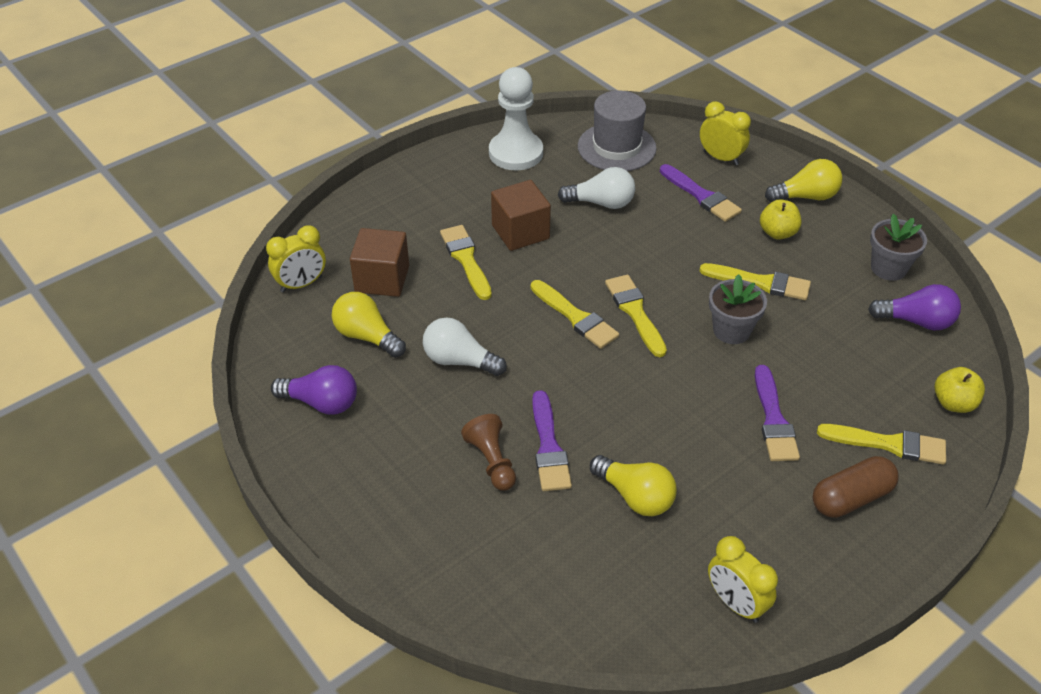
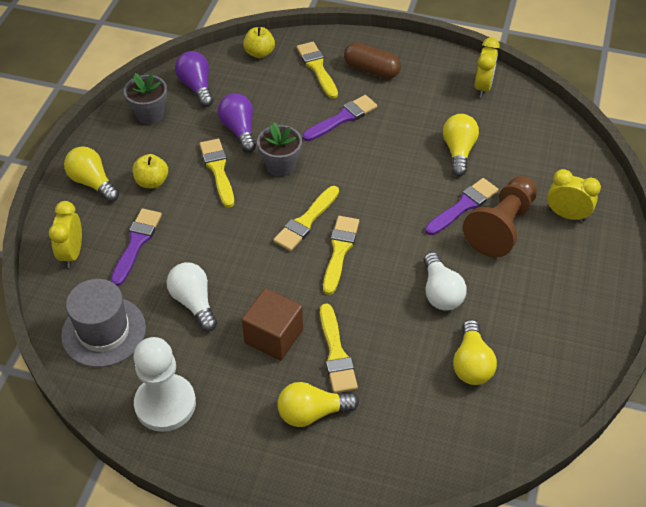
camera: 125 degrees left, 5 degrees up
yellow clock [266,226,326,292] -> yellow clock moved to [547,169,601,221]
purple light bulb [271,365,357,415] -> purple light bulb moved to [218,93,256,153]
brown cube [350,228,409,297] -> none
yellow brush [440,225,492,300] -> yellow brush turned 45 degrees counterclockwise [320,304,358,393]
brown pawn [461,414,516,491] -> brown pawn [463,176,537,258], size x1.70
none -> yellow light bulb [277,382,359,427]

